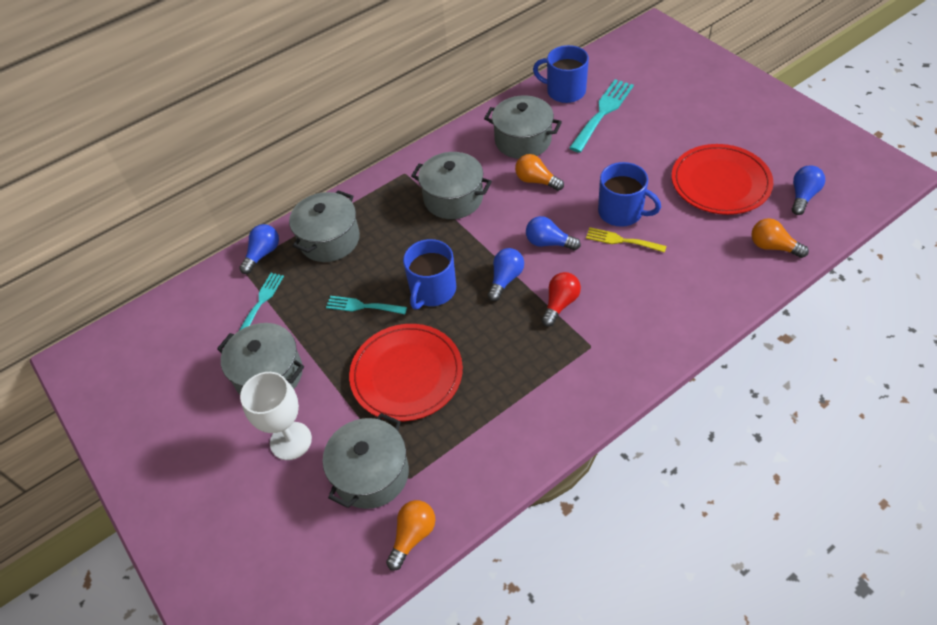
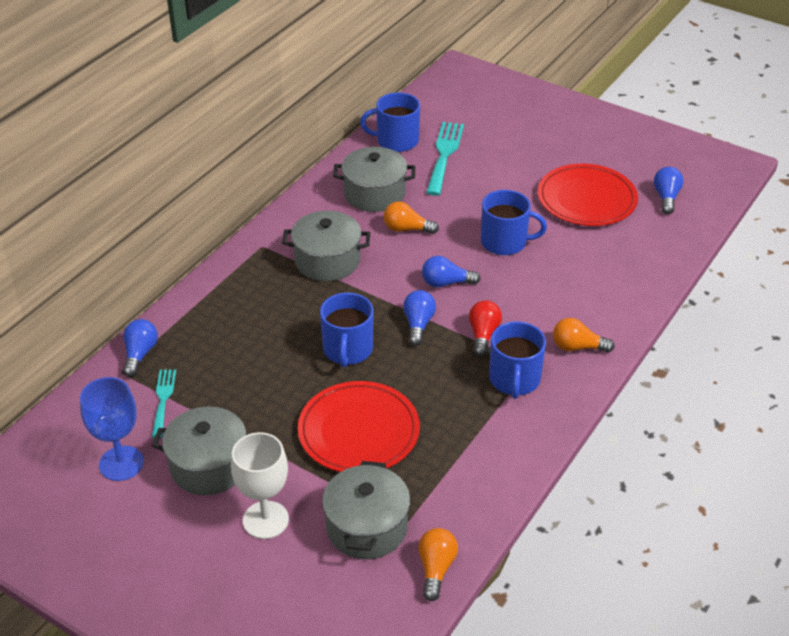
camera: 25 degrees left, 10 degrees down
grey pot [289,190,360,262] -> none
turquoise fork [326,296,407,314] -> none
yellow fork [586,227,666,253] -> none
orange light bulb [751,218,809,258] -> orange light bulb moved to [553,318,615,353]
none -> blue goblet [80,377,144,481]
none -> blue mug [489,321,546,399]

